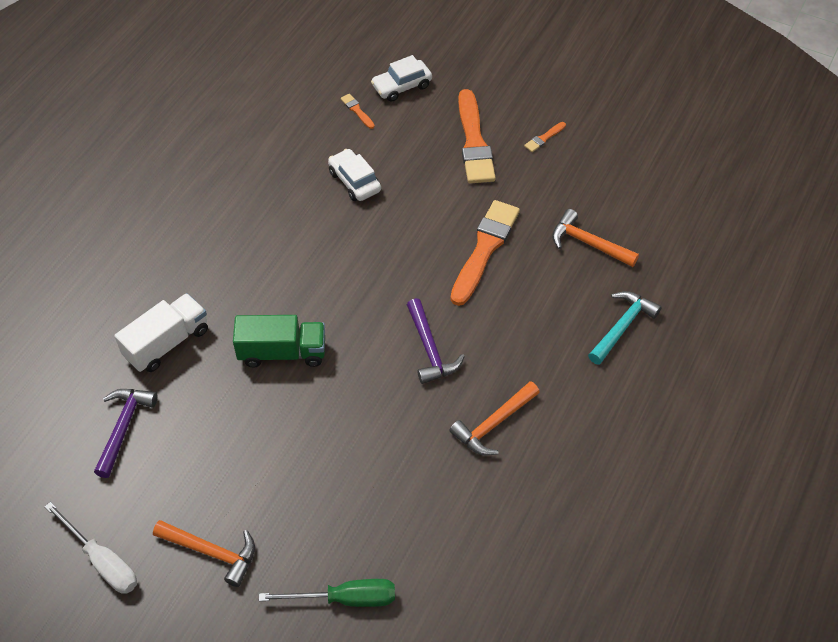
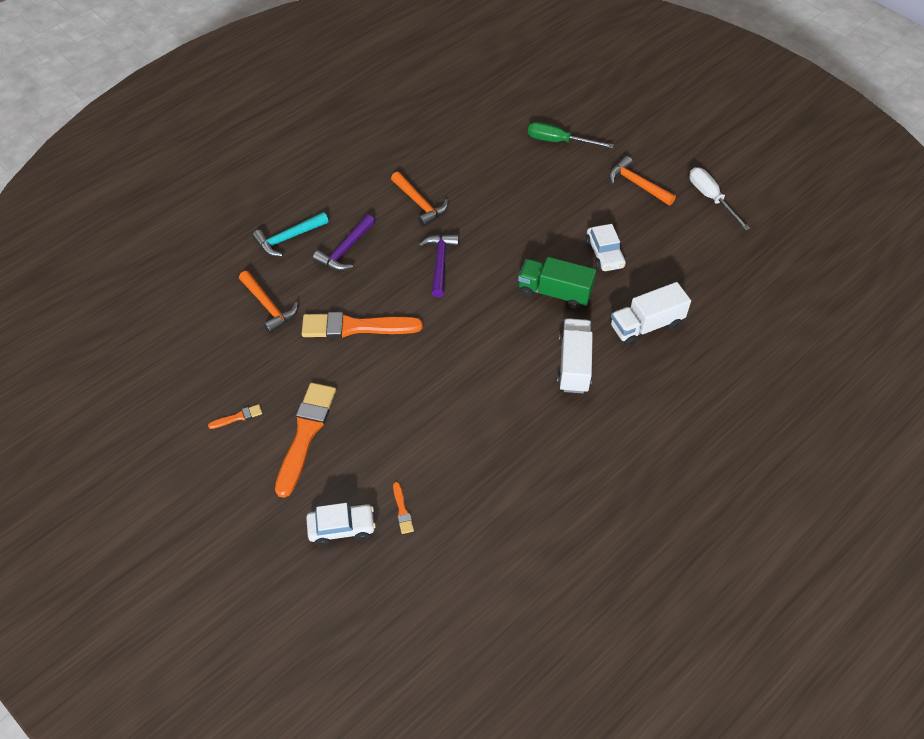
camera: 160 degrees left, 0 degrees up
purple hammer [94,389,157,478] -> purple hammer moved to [313,214,375,271]
white car [328,149,381,201] -> white car moved to [586,224,626,271]
orange hammer [449,381,540,456] -> orange hammer turned 75 degrees clockwise [391,172,448,227]
orange brush [450,200,520,306] -> orange brush turned 45 degrees clockwise [302,312,423,338]
none -> white truck [557,318,593,393]

